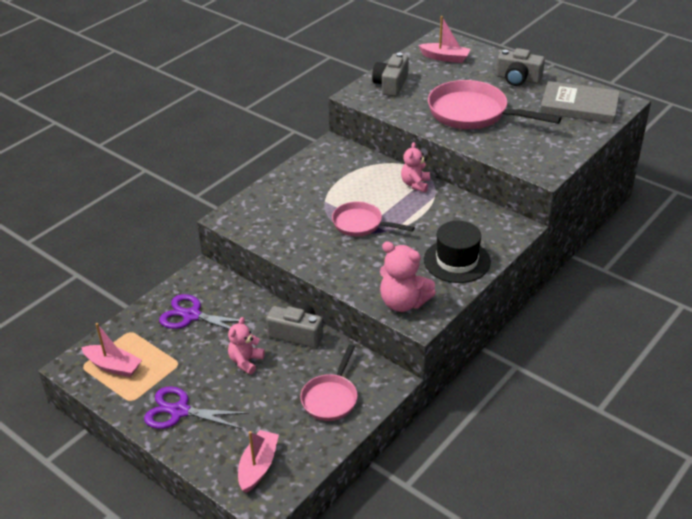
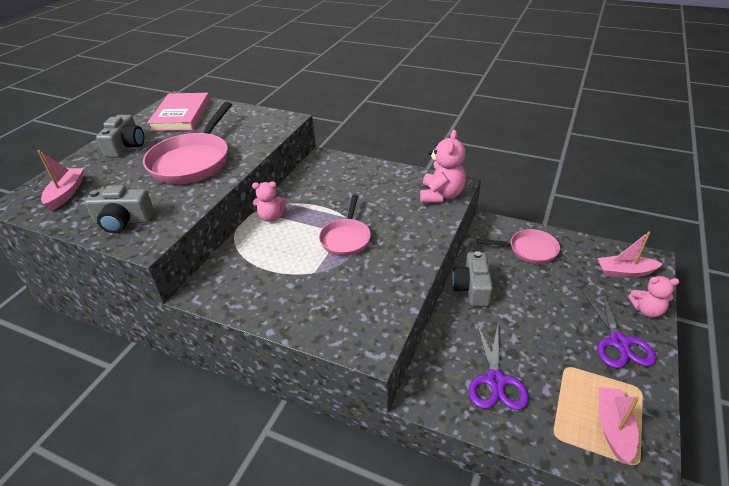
camera: 105 degrees left, 0 degrees up
pink teddy bear [228,317,265,374] -> pink teddy bear moved to [628,276,679,318]
black hat [424,221,491,283] -> none
grey book [540,81,620,124] -> pink book [147,93,210,131]

